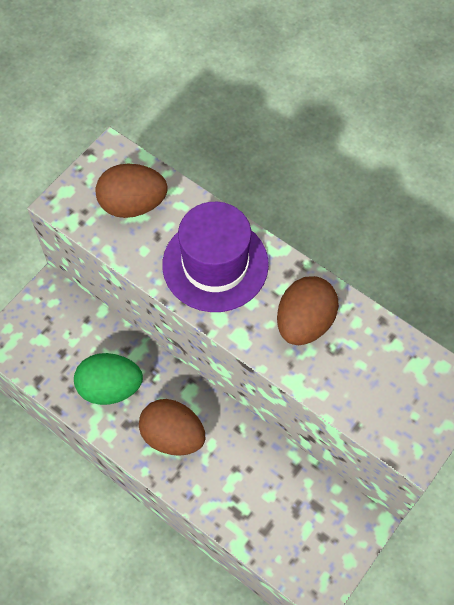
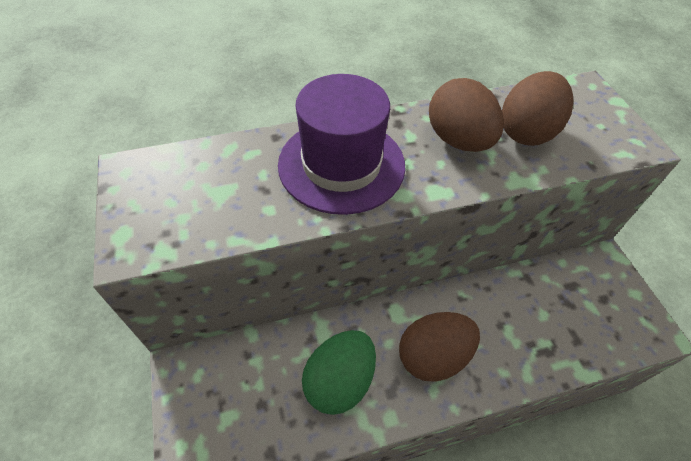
camera: 55 degrees left, 10 degrees down
brown egg [95,164,168,218] -> brown egg moved to [502,71,573,146]

